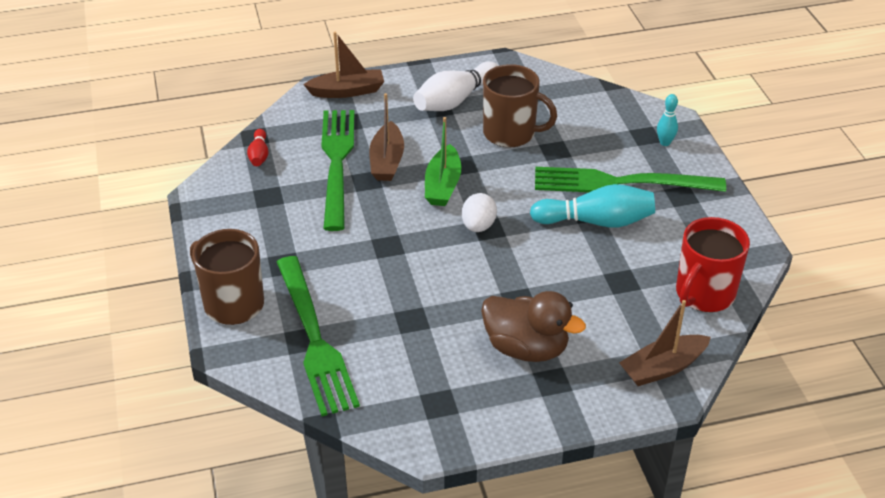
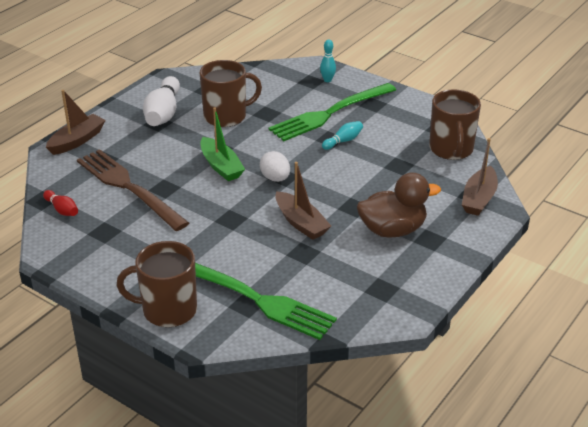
camera: 40 degrees left, 5 degrees down
green fork [321,110,354,231] -> brown fork [77,149,189,231]
brown boat [369,93,404,181] -> brown boat moved to [275,162,331,240]
turquoise bowling pin [530,184,655,228] -> turquoise bowling pin [322,121,363,150], size x0.52
red mug [676,217,750,312] -> brown mug [429,89,481,160]

